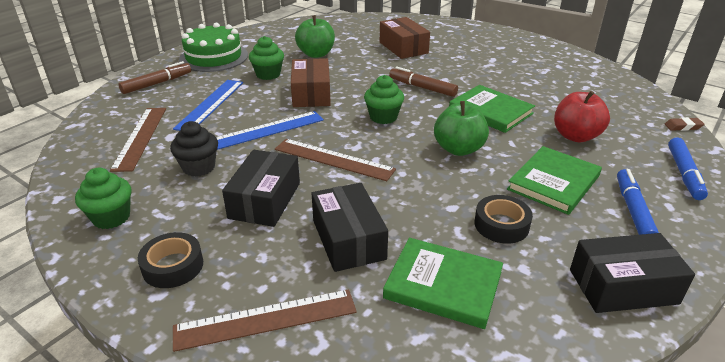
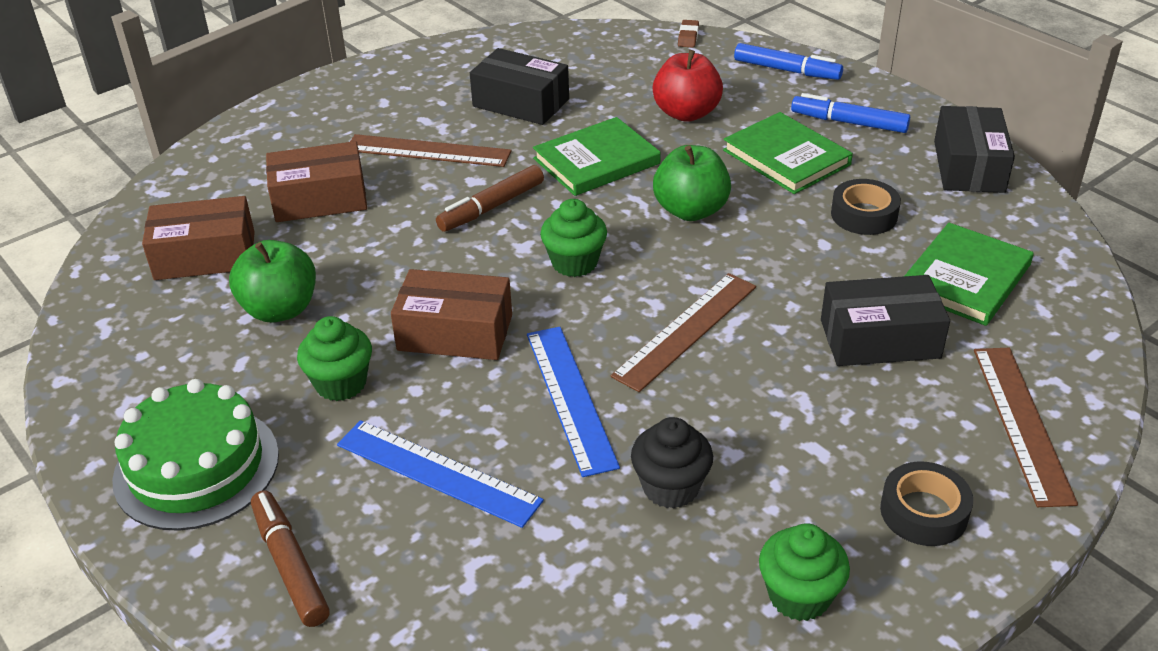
camera: 75 degrees left, 5 degrees up
brown ruler [110,108,166,172] -> brown ruler moved to [350,134,512,167]
black box [222,150,300,227] -> black box moved to [470,48,569,125]
none -> brown box [142,196,255,280]

